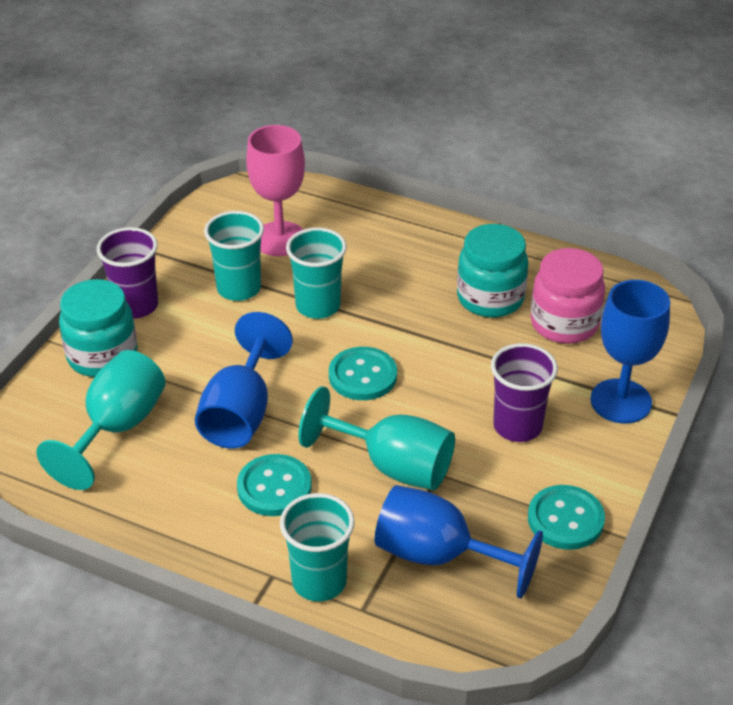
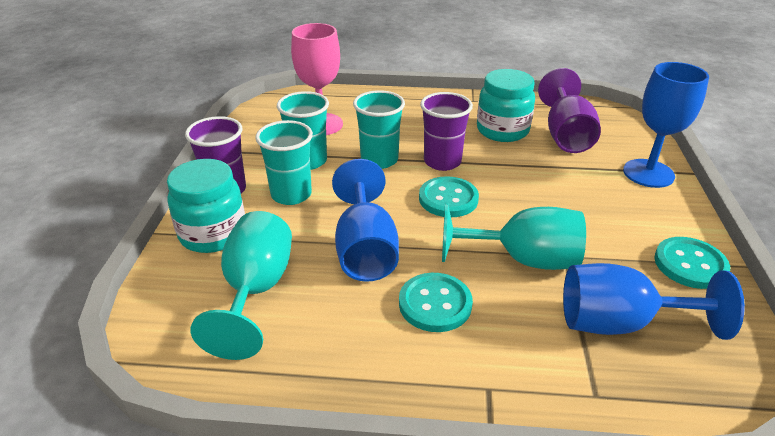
camera: 20 degrees left, 5 degrees down
turquoise cup [280,493,355,602] -> turquoise cup moved to [255,120,313,205]
purple cup [491,343,558,442] -> purple cup moved to [420,92,473,171]
pink jar [531,248,605,344] -> purple goblet [538,68,601,153]

